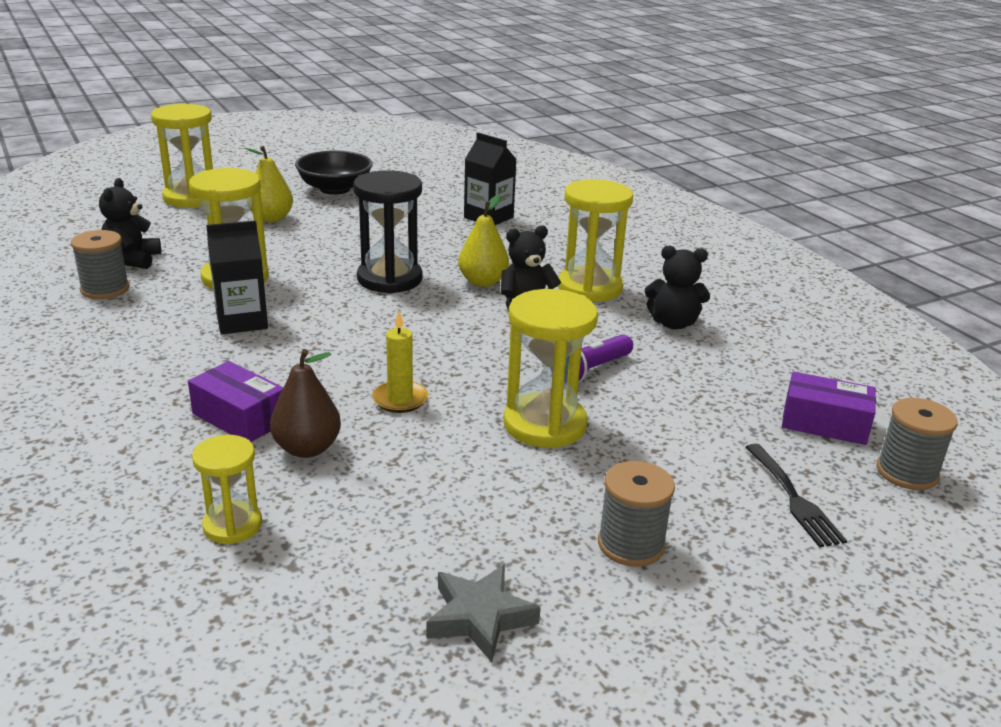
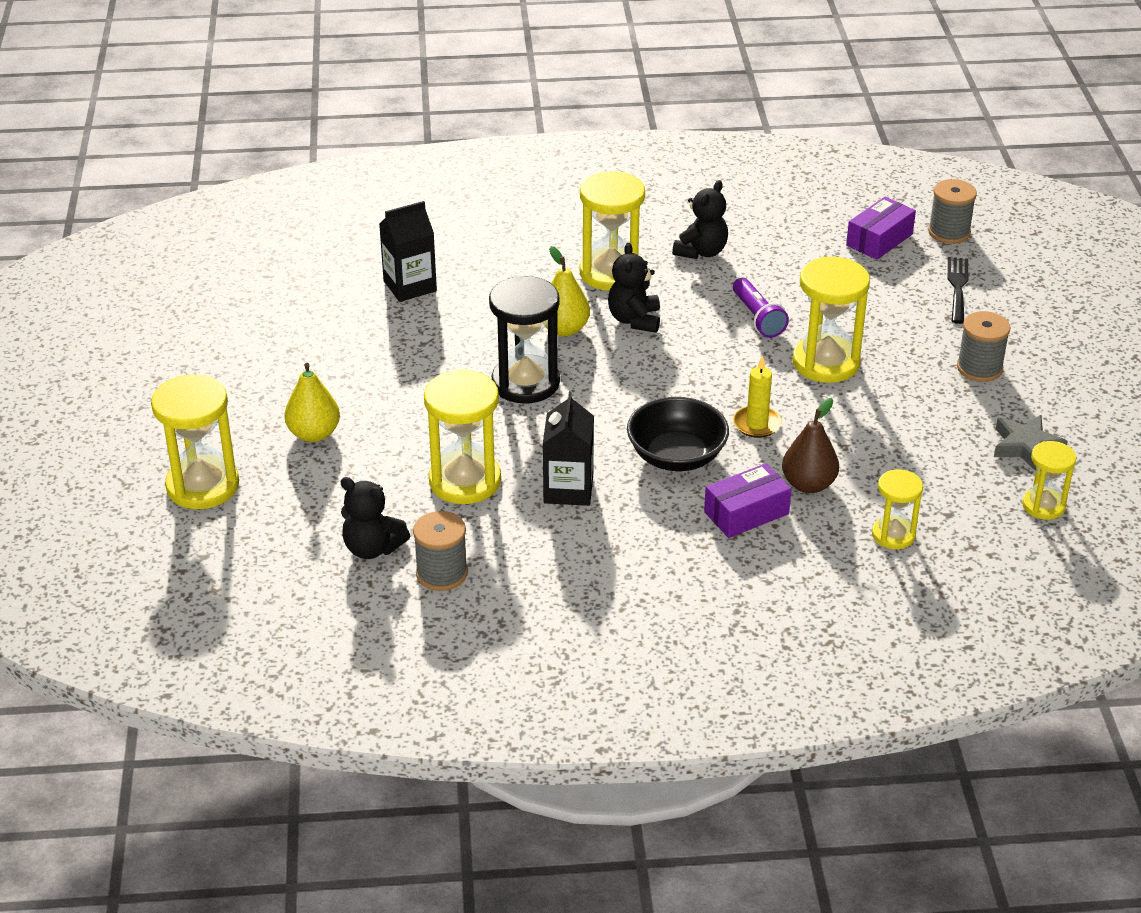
camera: 65 degrees left, 10 degrees up
black bowl [295,151,373,195] -> black bowl moved to [627,397,729,471]
black fork [745,444,847,548] -> black fork turned 90 degrees counterclockwise [948,257,968,324]
none -> yellow hourglass [1022,441,1076,520]

